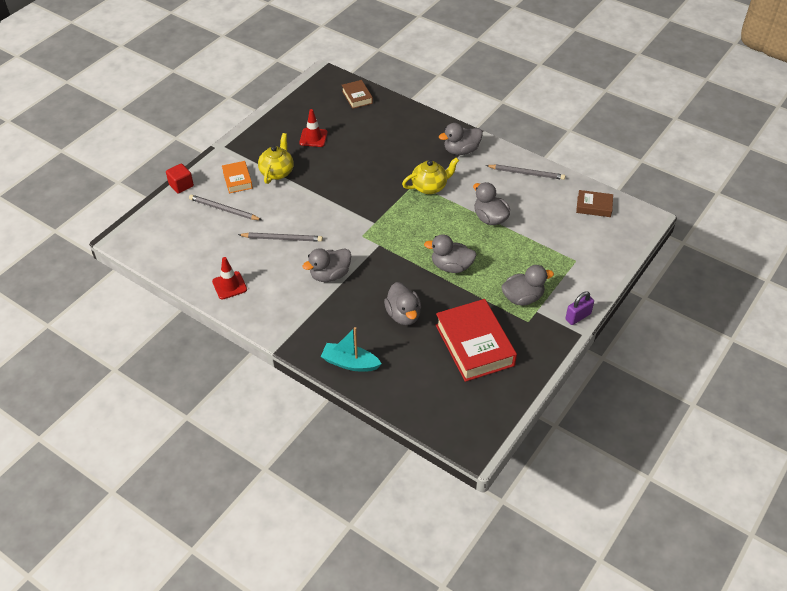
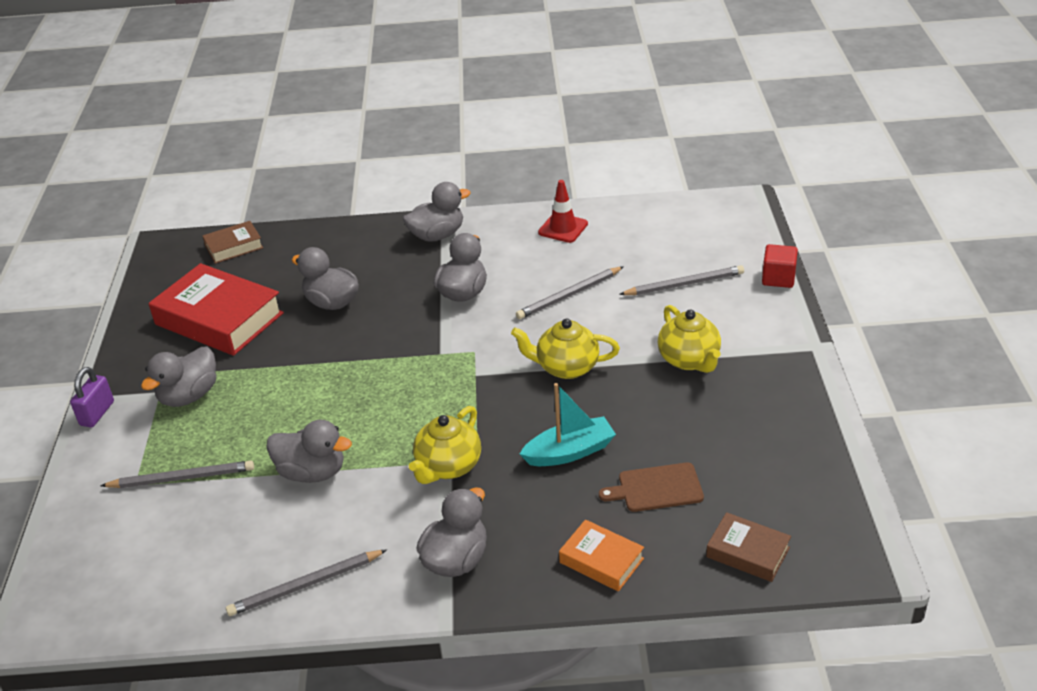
camera: 145 degrees right, 10 degrees down
orange book [222,161,253,193] -> orange book moved to [559,519,644,592]
red traffic cone [299,109,327,147] -> none
turquoise boat [321,327,382,372] -> turquoise boat moved to [520,383,616,466]
grey duck [424,234,477,273] -> grey duck moved to [403,182,470,242]
brown book [576,190,613,217] -> brown book moved to [203,221,263,264]
none -> grey pencil [100,461,254,488]
none -> yellow teapot [511,318,620,379]
none -> brown cutting board [599,462,704,512]

